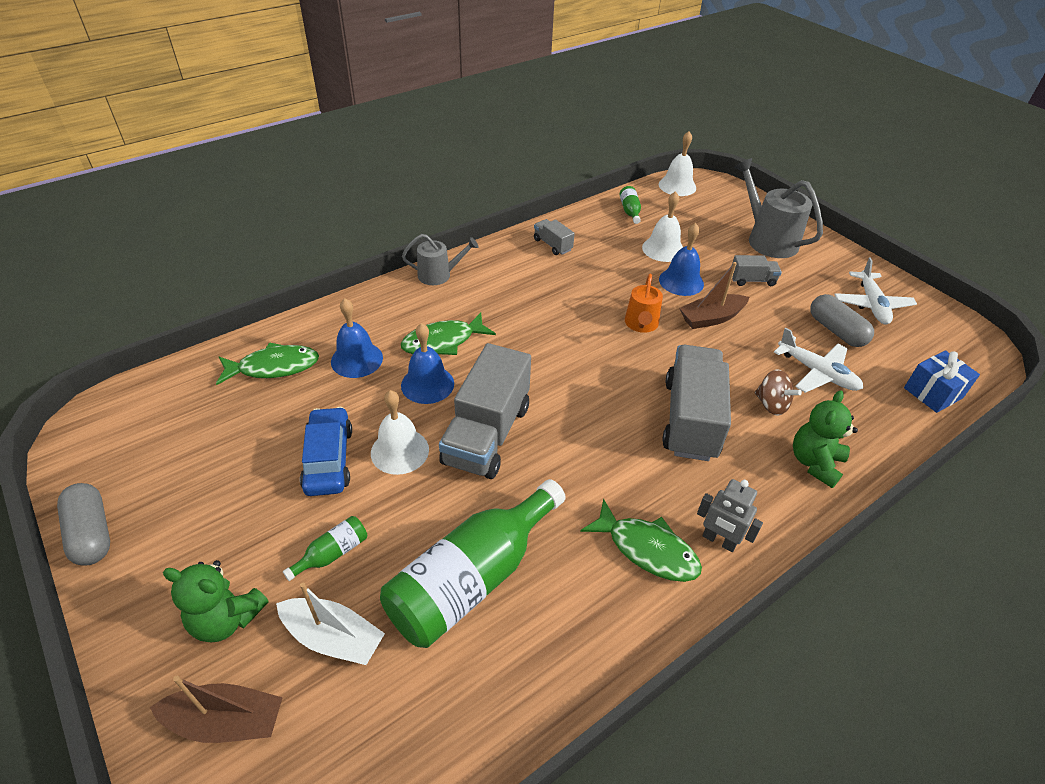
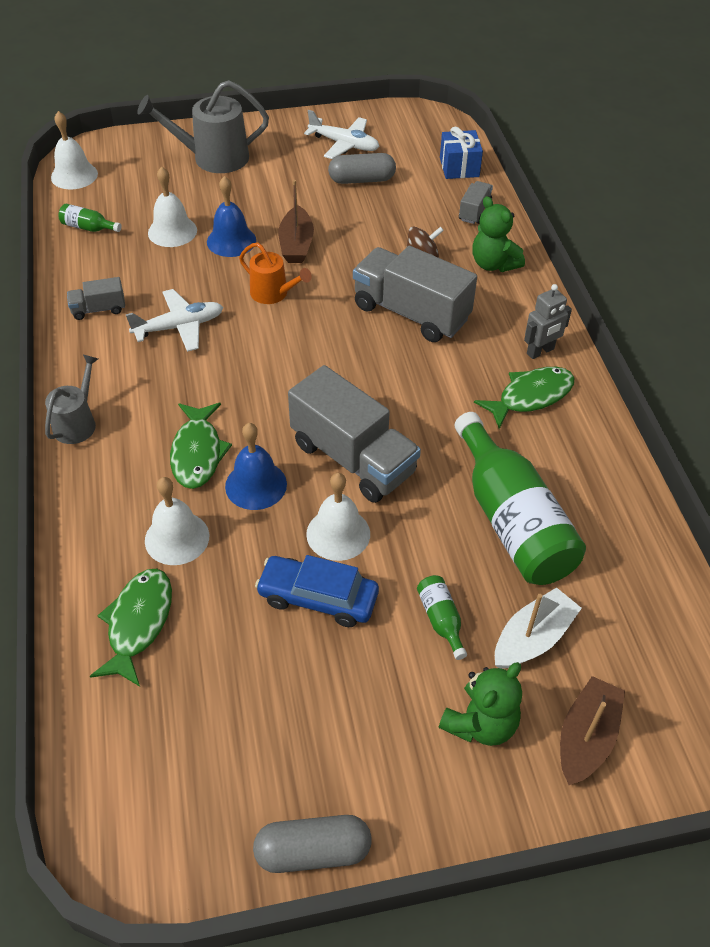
camera: 65 degrees left, 5 degrees up
blue bell [331,298,383,378] -> white bell [145,477,209,565]
grey truck [732,255,782,286] -> grey truck moved to [459,181,493,224]
white plane [774,328,863,393] -> white plane moved to [126,289,223,352]

